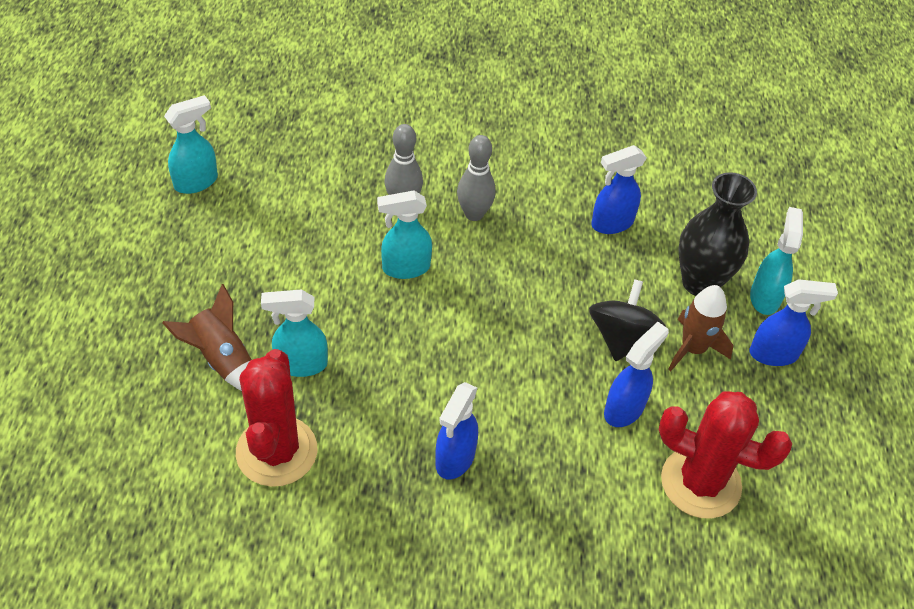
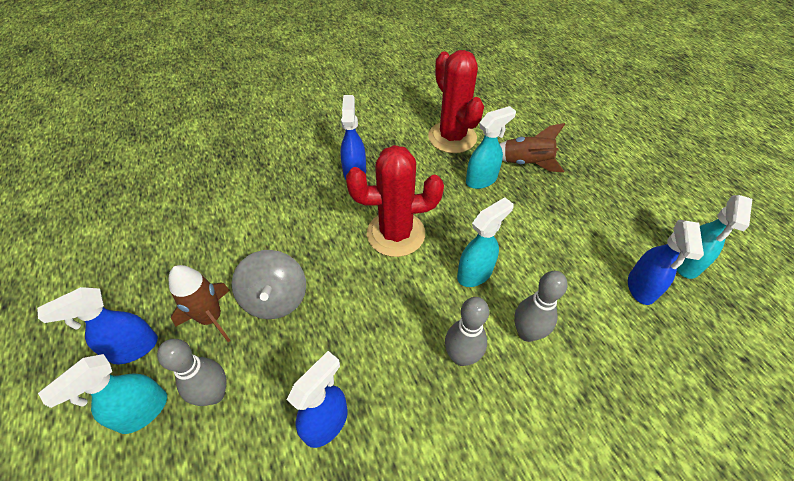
camera: 155 degrees right, 0 degrees up
black spinning top [589,279,666,361] -> grey spinning top [232,250,306,319]
blue spray bottle [604,322,669,427] -> blue spray bottle moved to [628,220,704,305]
red cactus [659,391,792,519] -> red cactus moved to [346,145,444,257]
black vase [678,172,757,296] -> grey bowling pin [157,339,226,406]
turquoise spray bottle [750,207,803,315] -> turquoise spray bottle turned 60 degrees clockwise [38,354,167,434]

